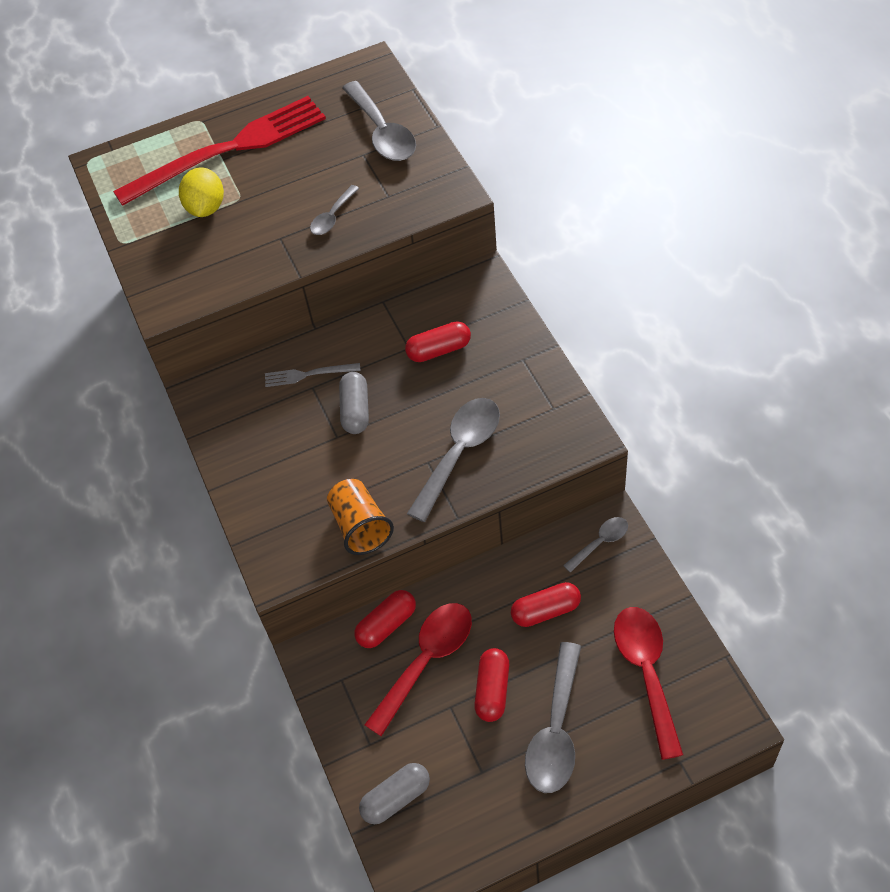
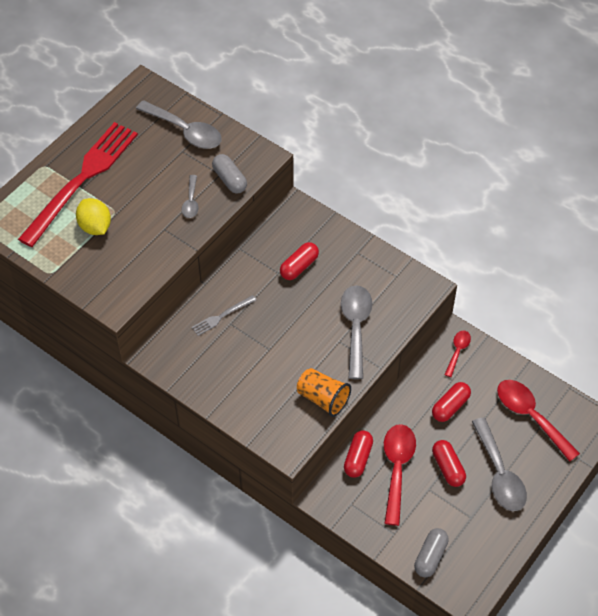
camera: 35 degrees left, 0 degrees up
grey capsule [339,372,369,434] -> grey capsule moved to [212,154,247,194]
grey spoon [563,517,628,573] -> red spoon [444,330,471,377]

